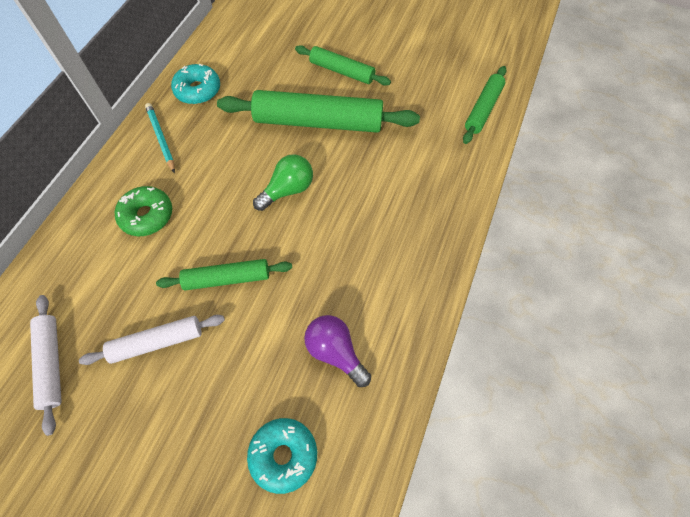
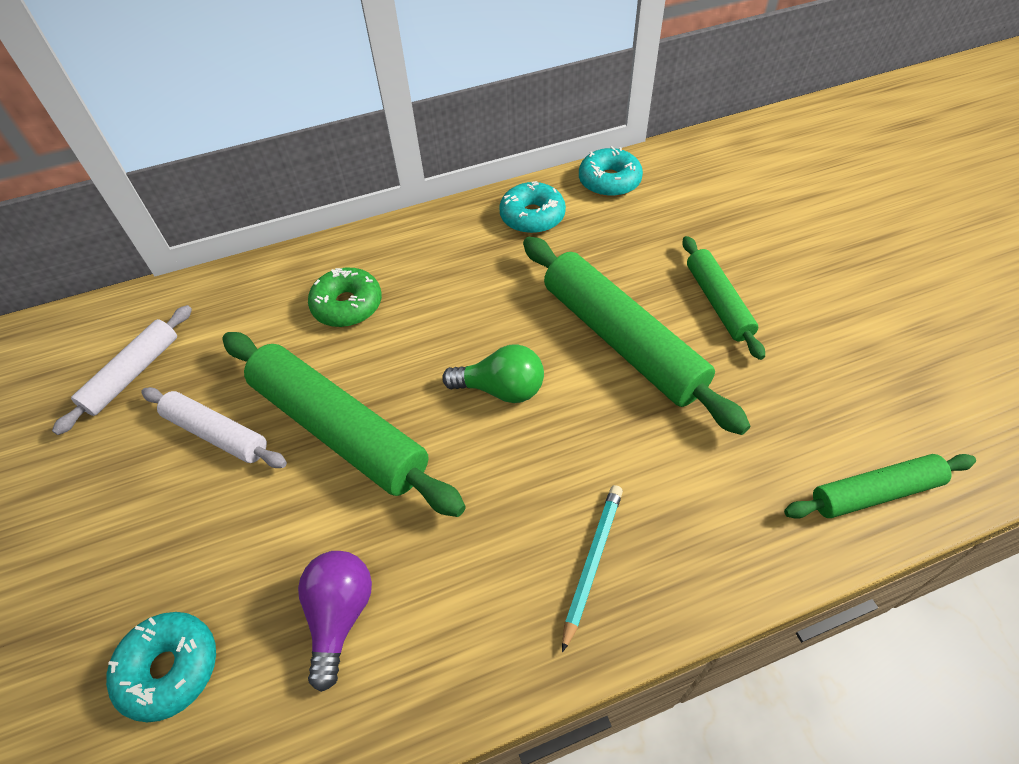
camera: 50 degrees right, 10 degrees down
turquoise pencil [145,103,175,173] -> turquoise pencil moved to [562,485,623,653]
green rolling pin [156,259,292,290] -> green rolling pin [222,332,466,517], size x1.77
none -> turquoise donut [579,146,643,197]

